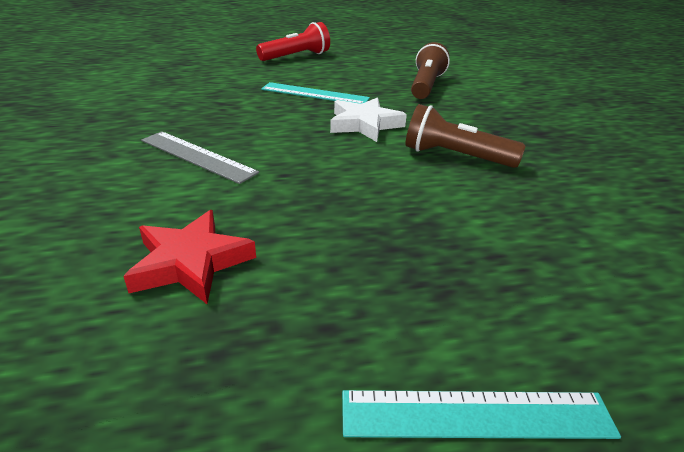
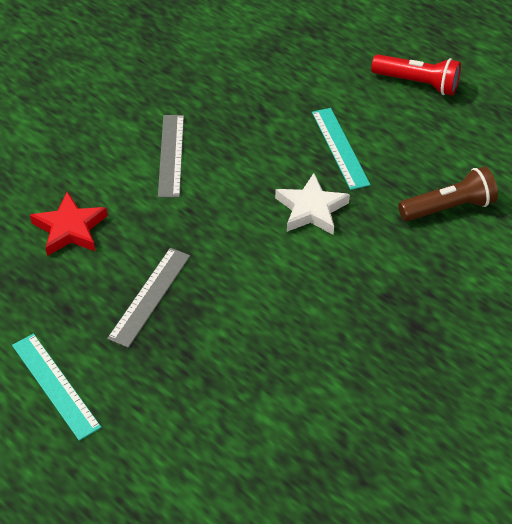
camera: 55 degrees right, 15 degrees up
brown flashlight [405,104,526,168] -> none
none -> grey ruler [107,248,190,348]

